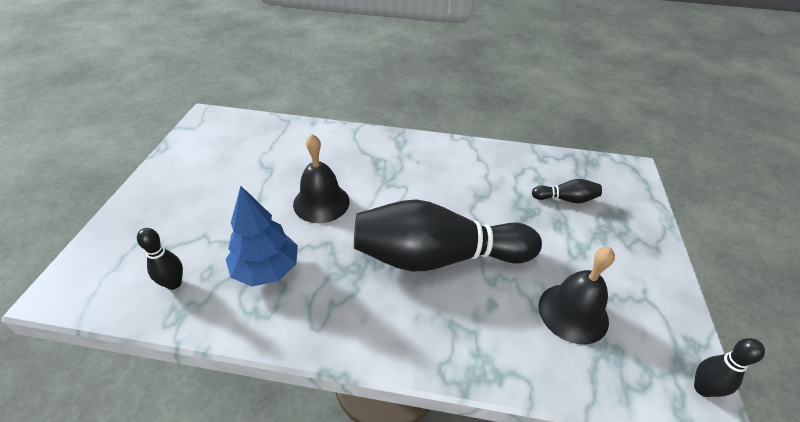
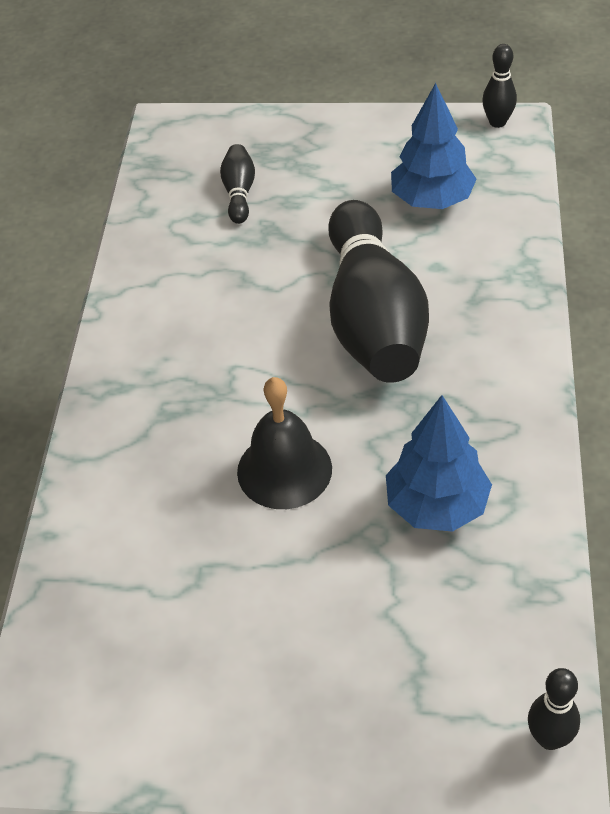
camera: 90 degrees left, 5 degrees up
black bowling pin [137,228,183,290] -> black bowling pin moved to [528,668,580,750]
black bell [539,247,615,344] -> blue tree [391,83,477,209]

